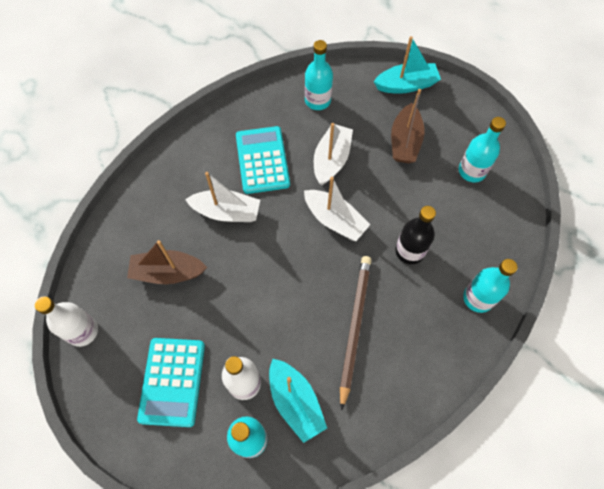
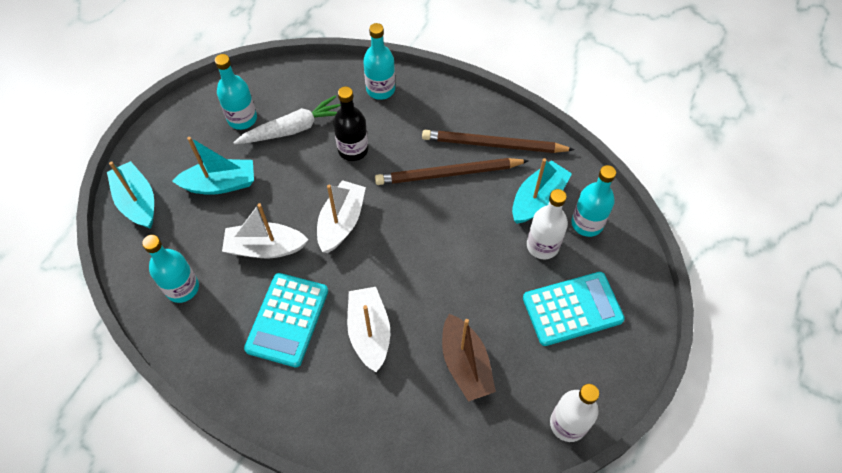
camera: 110 degrees left, 5 degrees down
turquoise calculator [236,126,290,194] -> turquoise calculator turned 45 degrees counterclockwise [244,273,328,367]
brown boat [391,89,425,163] -> turquoise boat [172,137,254,195]
none -> white carrot [233,95,341,144]
none -> brown pencil [422,130,575,153]

